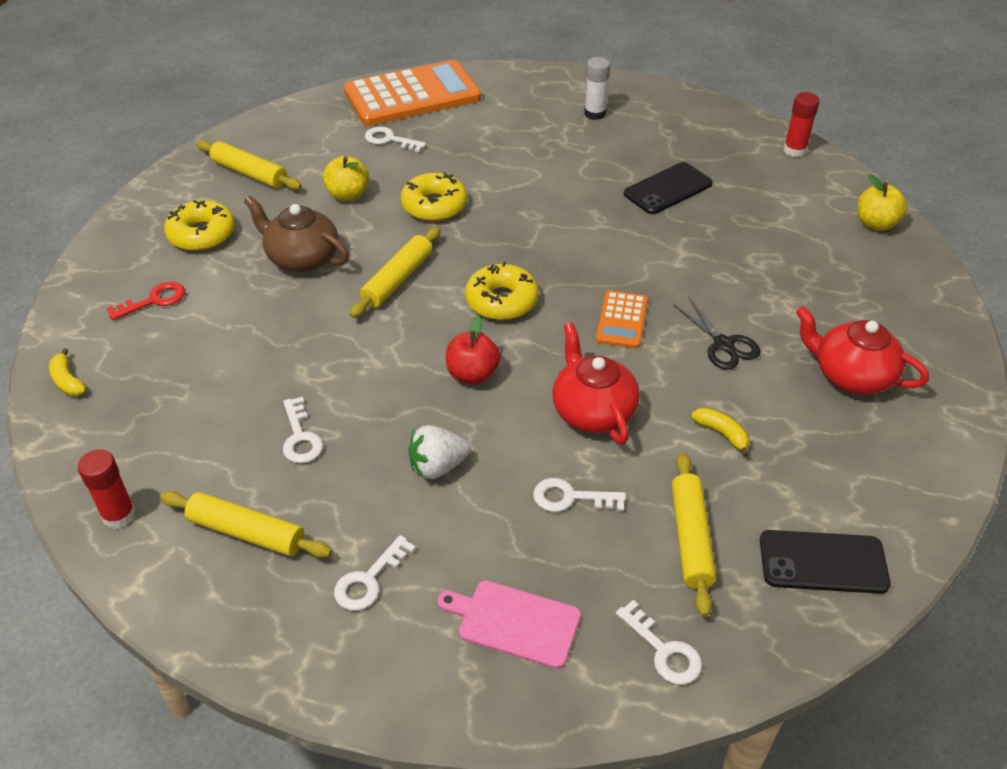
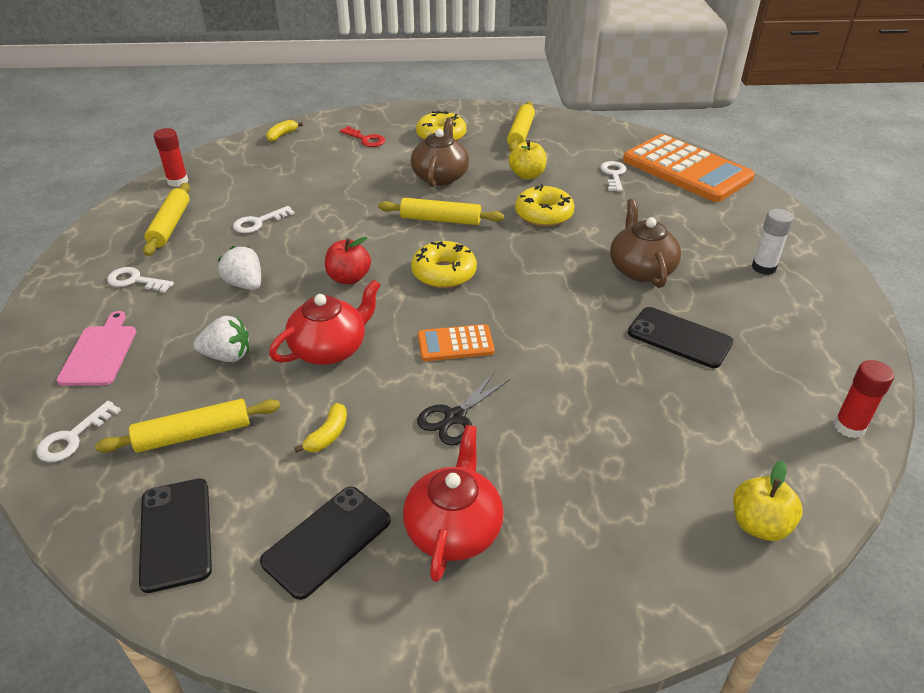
camera: 70 degrees right, 5 degrees down
white key [533,478,626,512] -> white strawberry [193,316,249,362]
none -> black phone [260,487,391,600]
none -> brown teapot [610,199,681,288]

